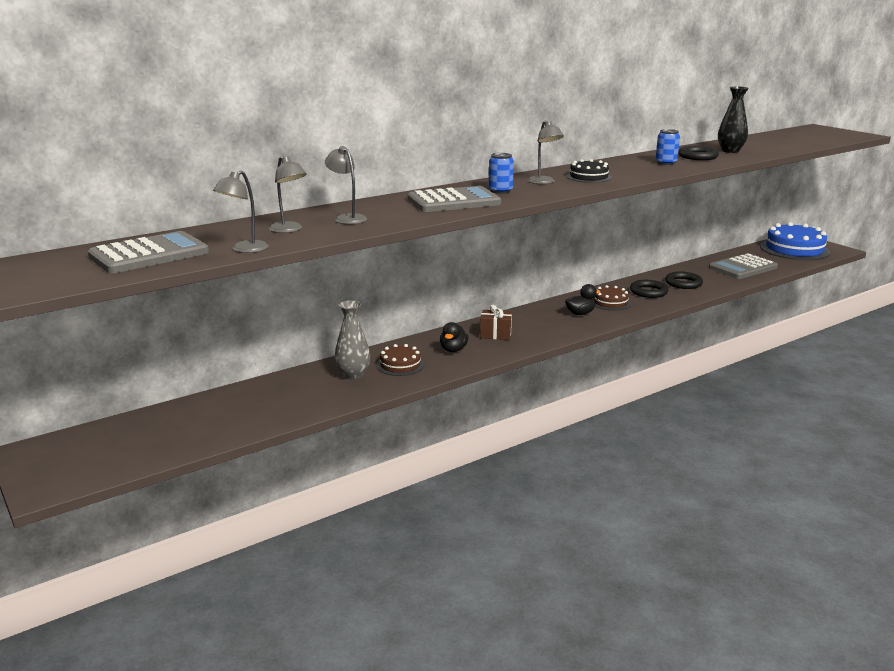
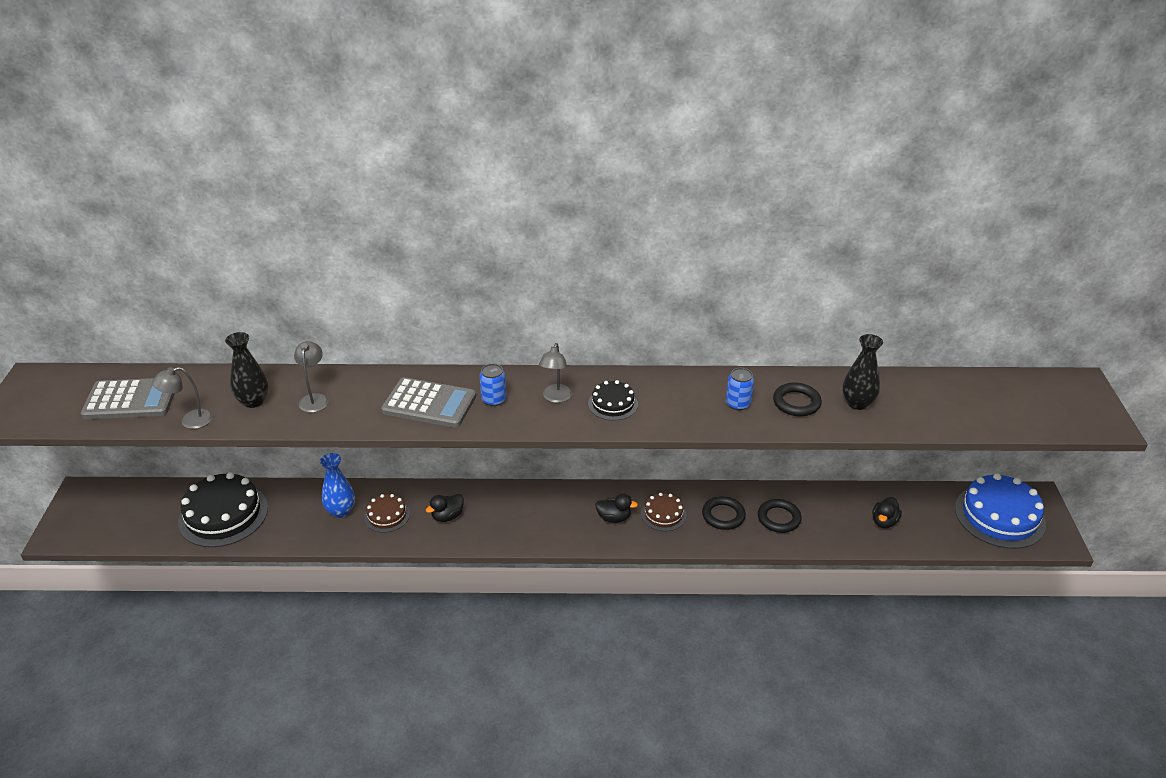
camera: 35 degrees right, 15 degrees up
grey lamp [269,156,307,233] -> black vase [225,332,268,408]
grey vase [335,300,370,380] -> blue vase [320,453,355,518]
brown gift [480,305,512,340] -> none
grey calculator [709,253,778,279] -> black duck [872,497,902,528]
none -> black cake [178,472,268,547]

